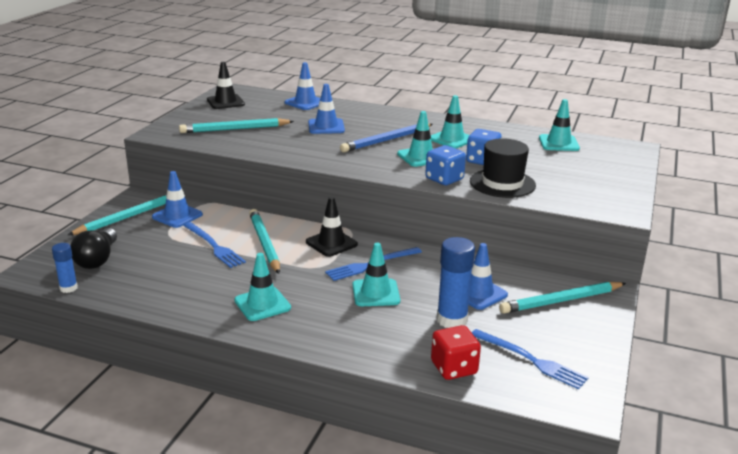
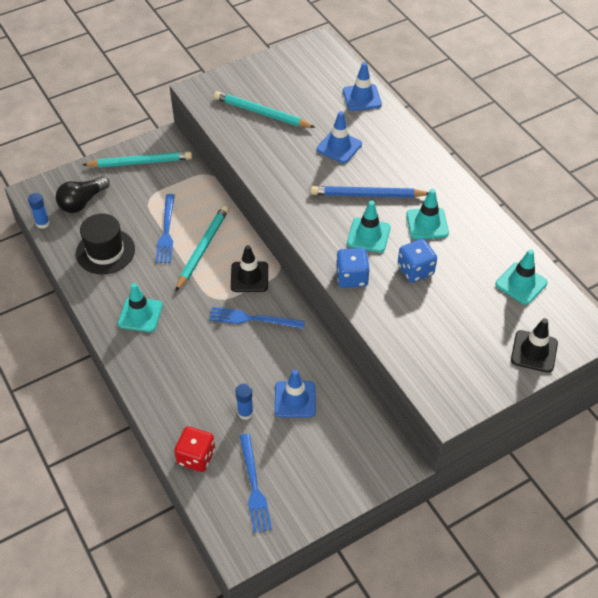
camera: 40 degrees right, 25 degrees up
blue traffic cone [152,171,203,228] -> none
black traffic cone [207,62,245,109] -> black traffic cone moved to [511,318,558,373]
turquoise traffic cone [352,243,400,306] -> none
blue glue stick [437,237,475,328] -> blue glue stick [235,384,254,420], size x0.58
black hat [470,138,536,198] -> black hat moved to [76,213,135,274]
turquoise pencil [499,282,626,314] -> none

